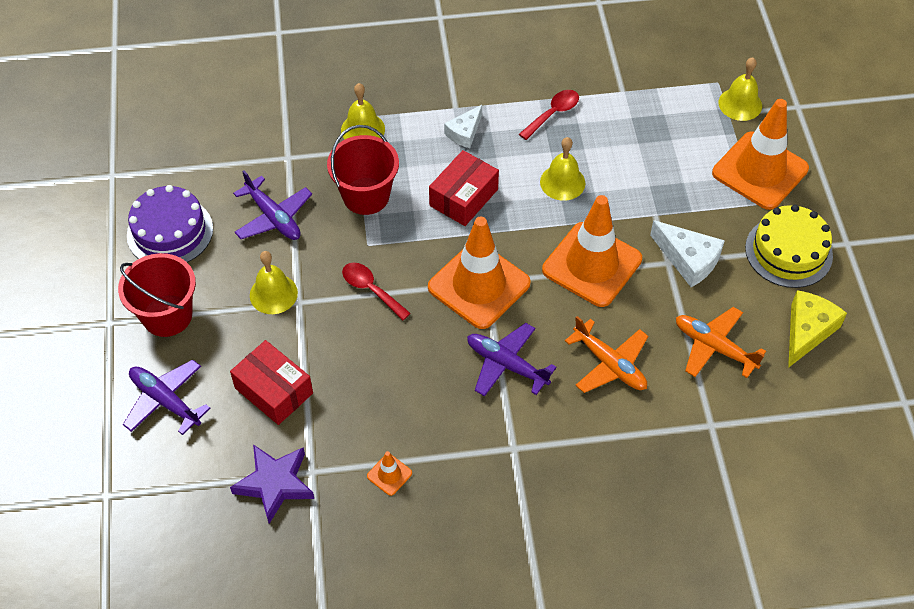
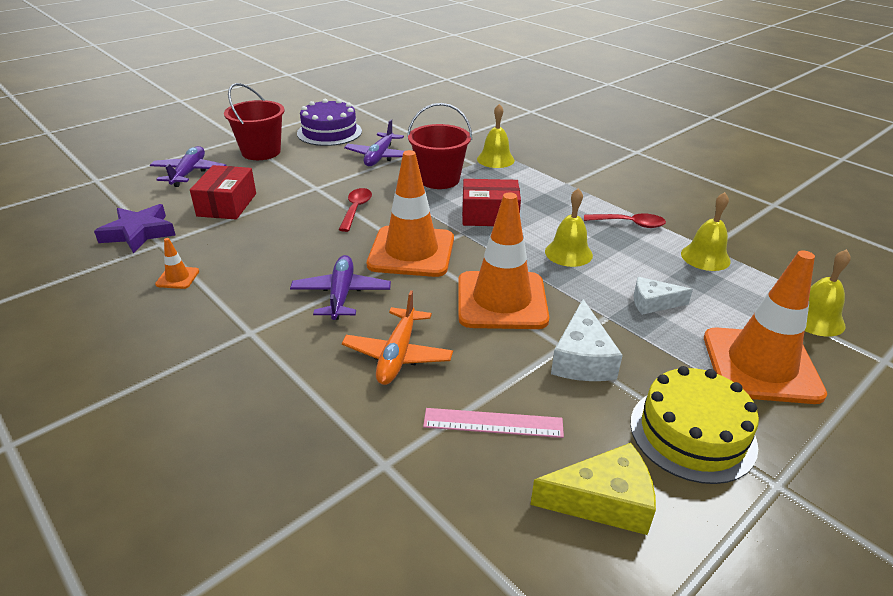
camera: 55 degrees right, 20 degrees down
yellow bell [250,251,298,314] -> yellow bell moved to [681,192,731,271]
white cheese [444,105,482,148] -> white cheese moved to [634,277,693,315]
orange plane [676,307,766,378] -> pink ruler [423,408,564,438]

